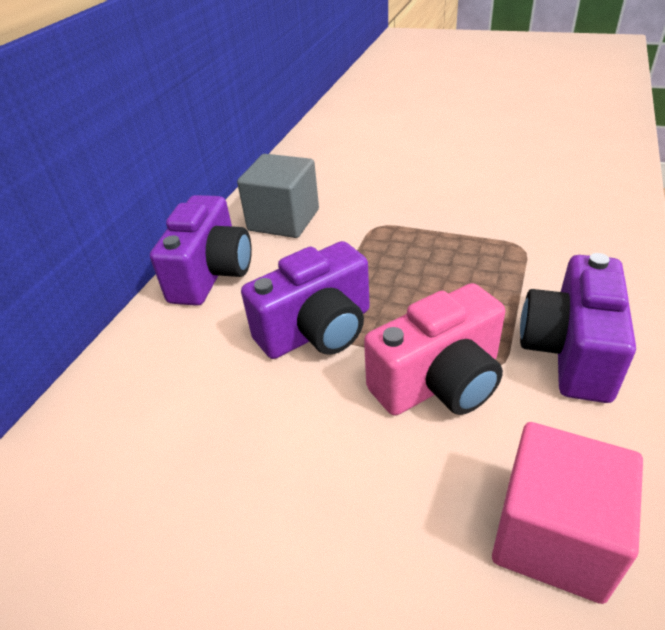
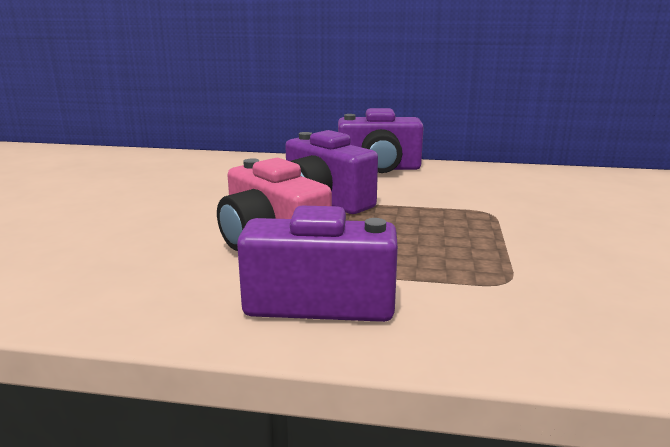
camera: 75 degrees right, 20 degrees down
grey cube [237,154,319,238] -> none
pink cube [492,422,643,604] -> none

